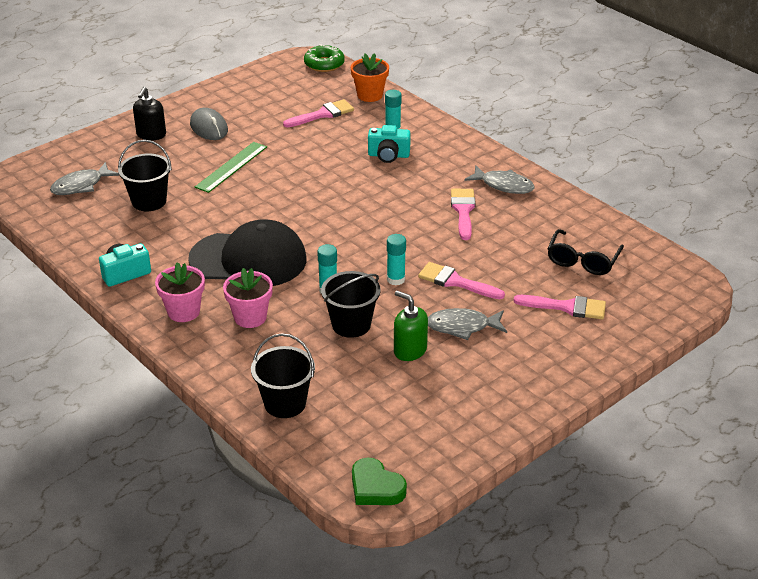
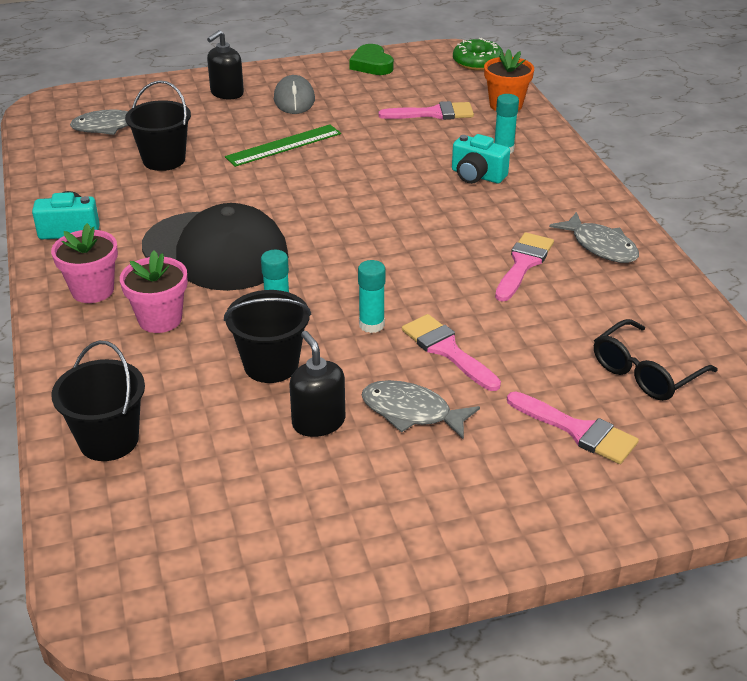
camera: 25 degrees right, 0 degrees up
green heart [352,457,407,505] -> green heart moved to [349,44,394,75]
green soap dispenser [394,291,428,361] -> black soap dispenser [289,331,345,437]

